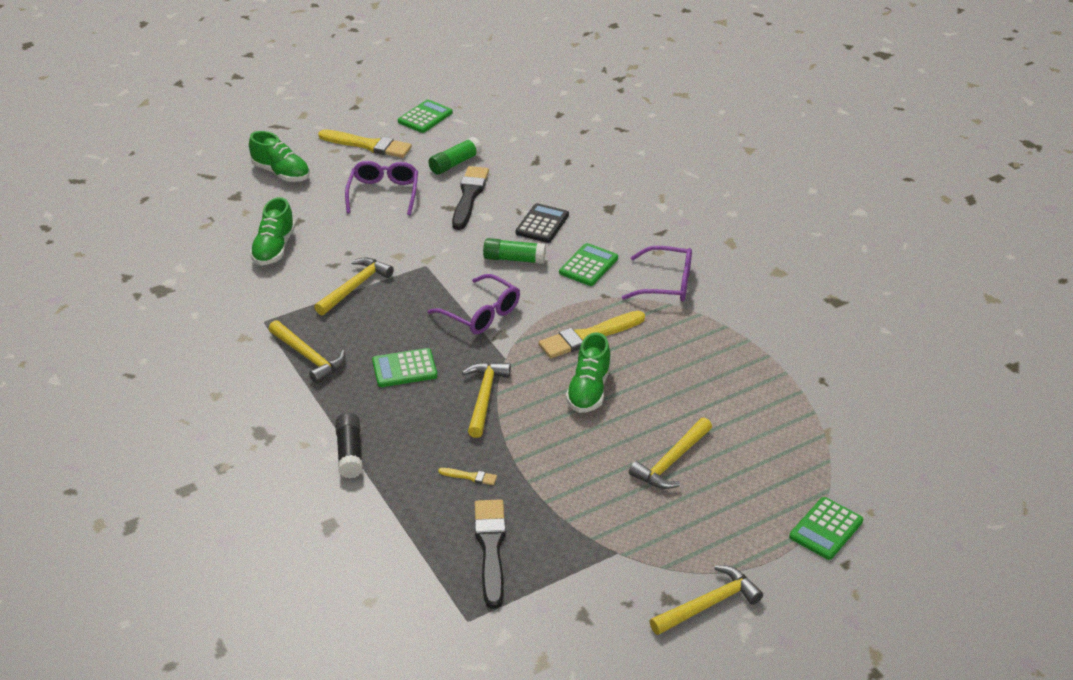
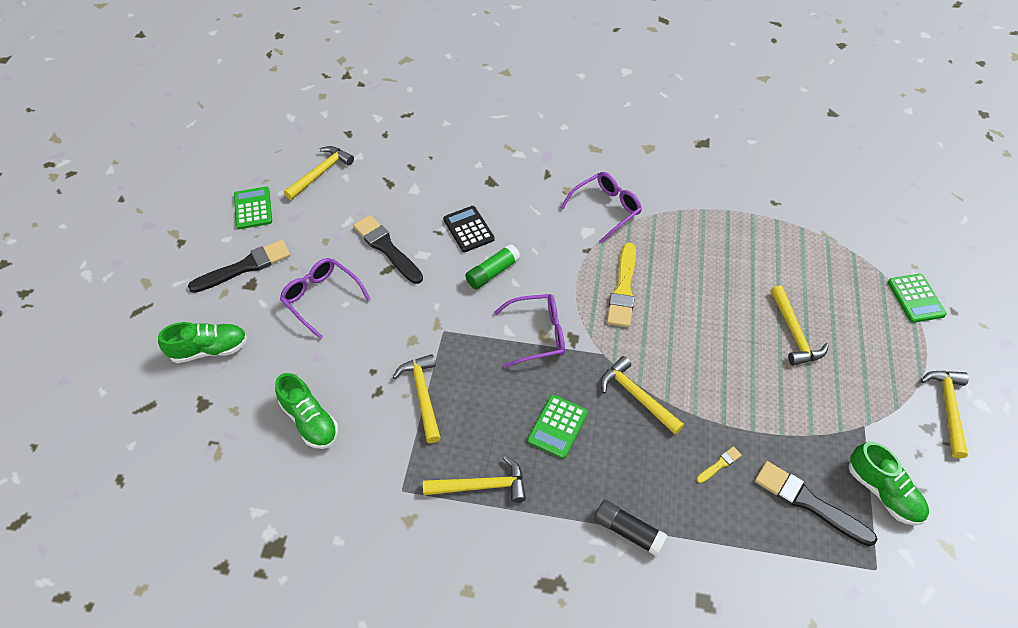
camera: 50 degrees left, 15 degrees up
yellow brush [318,129,412,158] -> black brush [188,240,291,293]
green glue stick [428,137,482,175] -> none
green calculator [559,243,618,286] -> none
green shoe [566,333,611,413] -> green shoe moved to [849,442,929,526]
none -> yellow hammer [284,146,354,200]

